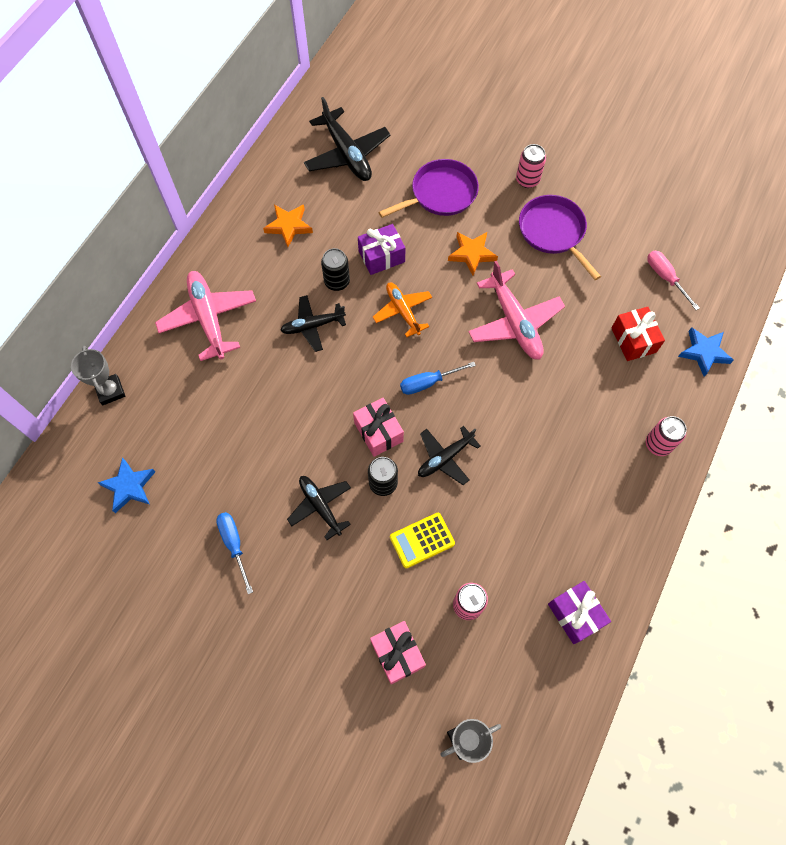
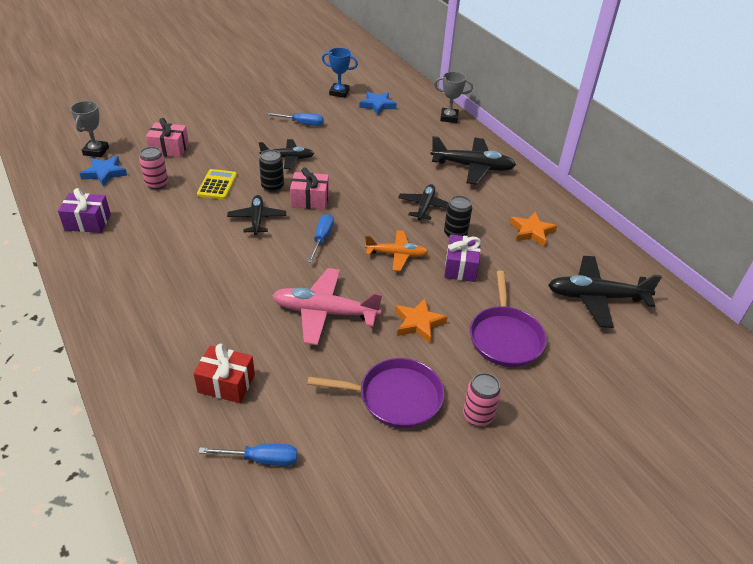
camera: 120 degrees right, 25 degrees down
pink plane [155,271,256,361] -> black plane [430,136,516,185]
pink can [646,416,687,456] -> none
pink screwdriver [647,251,700,310] -> blue screwdriver [198,444,297,466]
blue star [678,327,734,377] -> blue star moved to [80,156,127,187]
none -> blue trophy [322,48,358,98]

